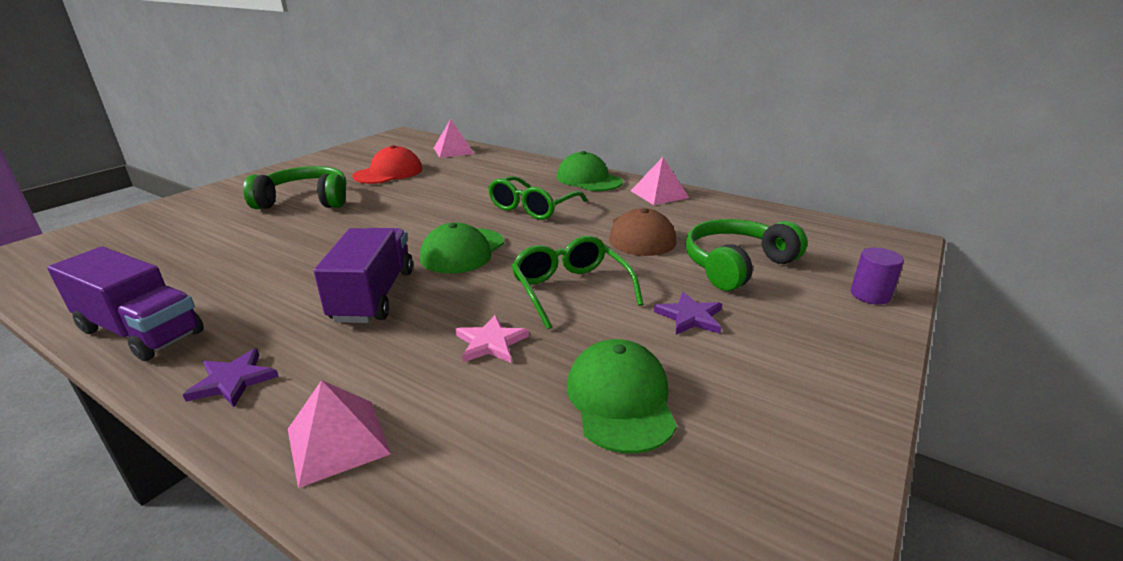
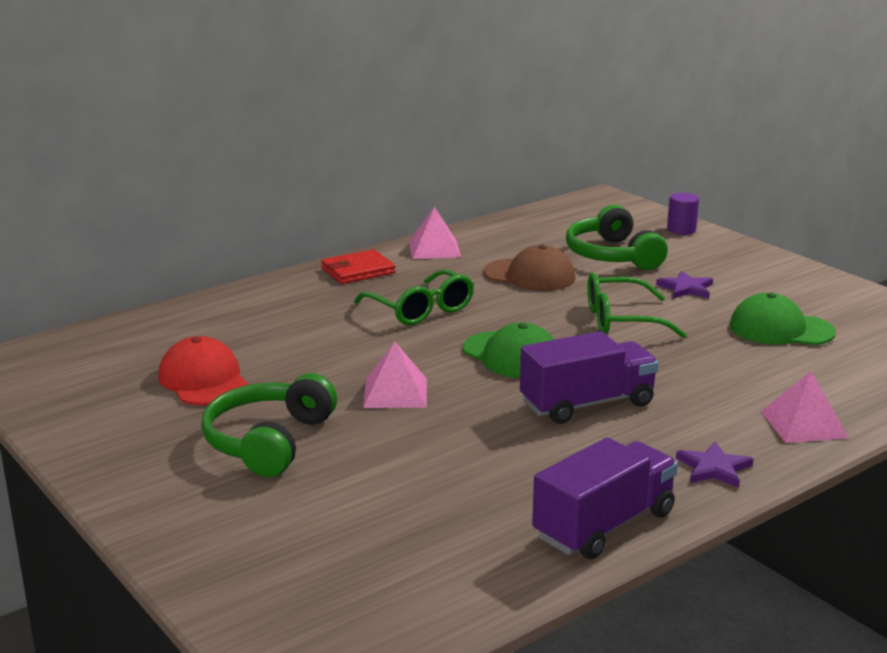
camera: 70 degrees left, 5 degrees down
purple truck [314,228,413,323] -> purple truck turned 135 degrees clockwise [520,331,659,424]
pink pyramid [434,119,474,158] -> pink pyramid moved to [363,341,427,408]
pink star [456,315,529,363] -> none
green cap [557,151,623,191] -> red wallet [321,249,396,284]

